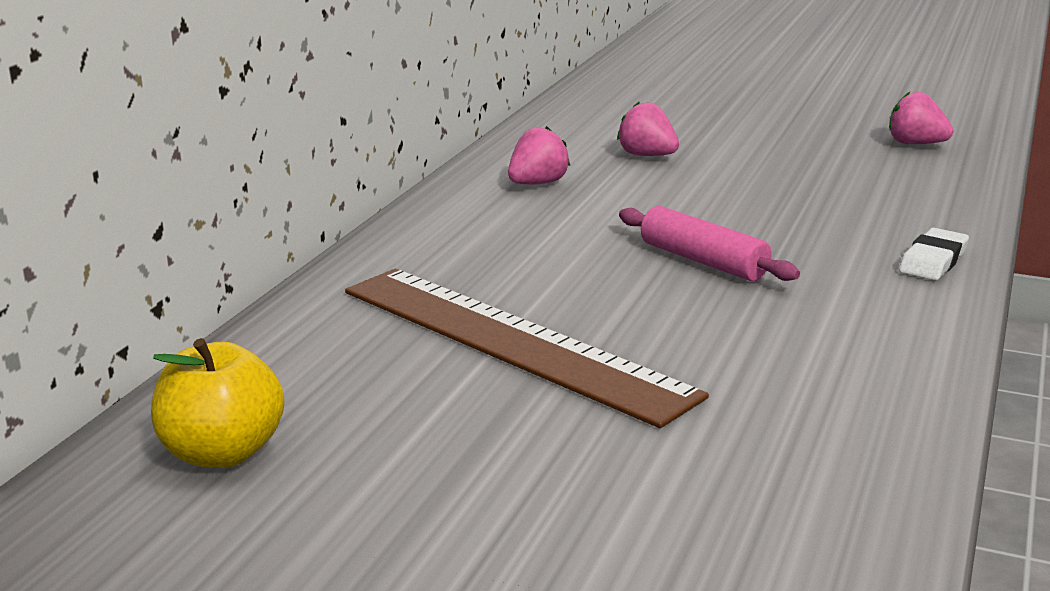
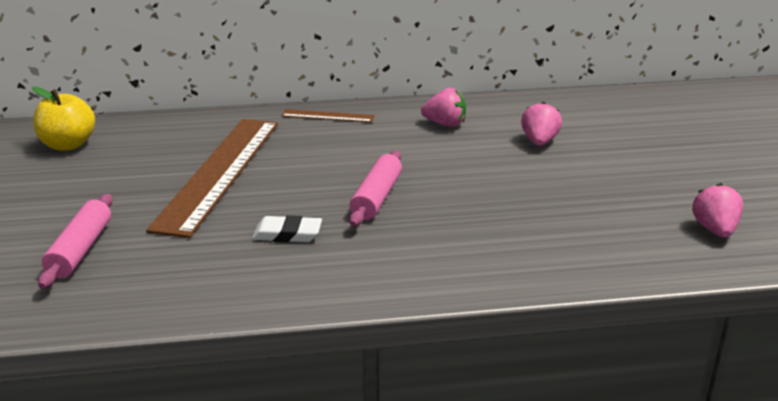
camera: 60 degrees right, 5 degrees up
white eraser [899,228,969,280] -> white eraser moved to [252,215,322,242]
none -> pink rolling pin [38,194,113,289]
none -> brown ruler [281,109,375,123]

